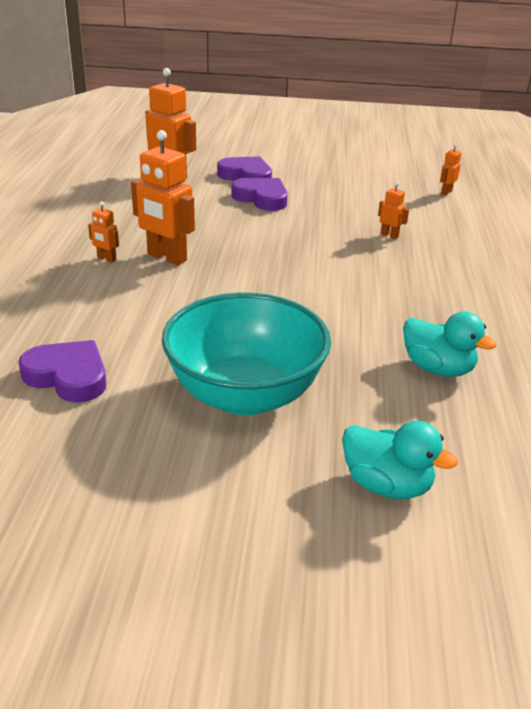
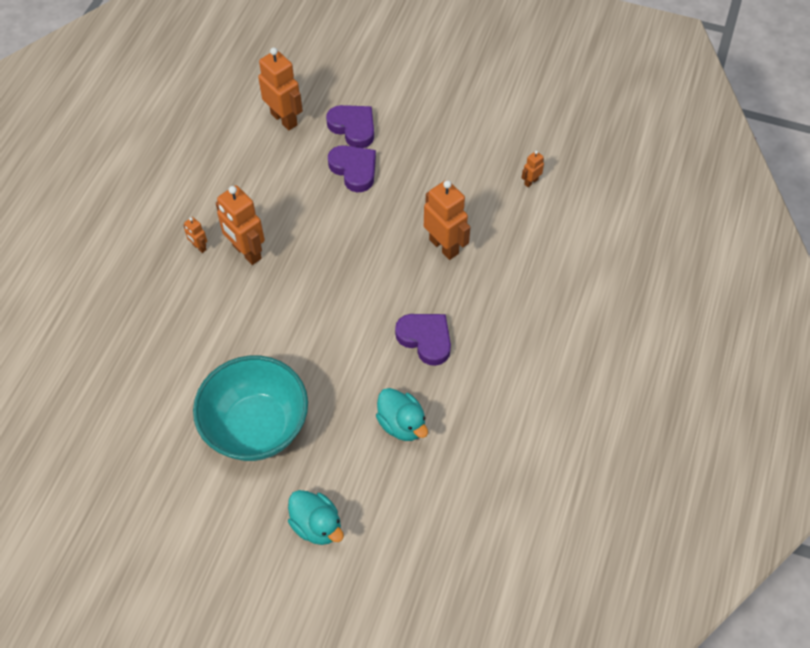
camera: 15 degrees right, 25 degrees up
purple heart [18,340,106,403] -> purple heart moved to [395,314,451,366]
orange robot [378,182,409,239] -> orange robot [424,180,470,260], size x2.11

